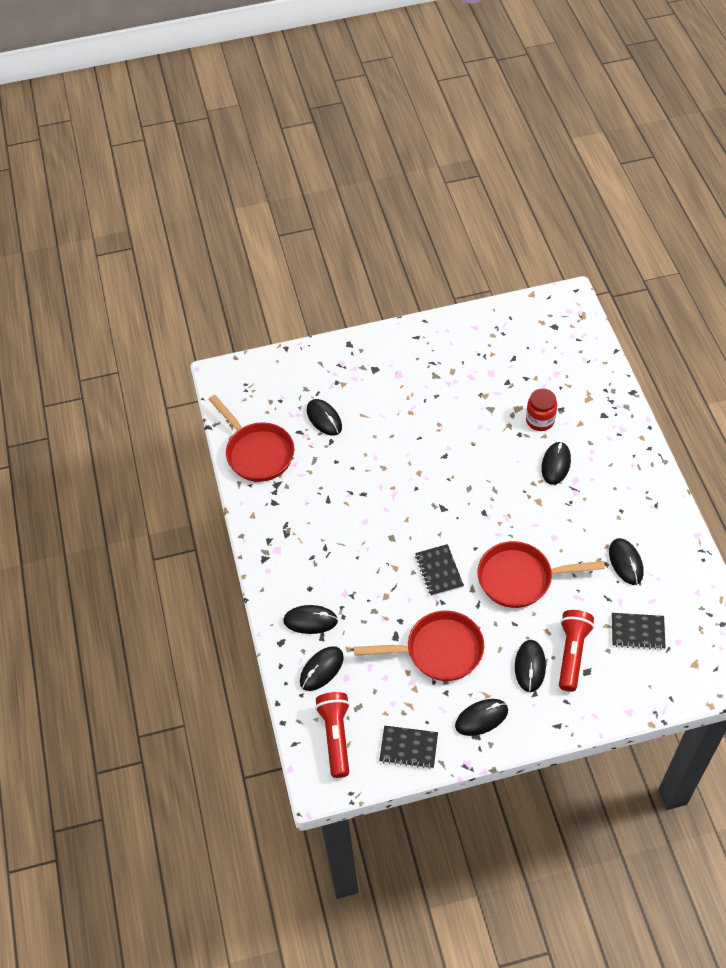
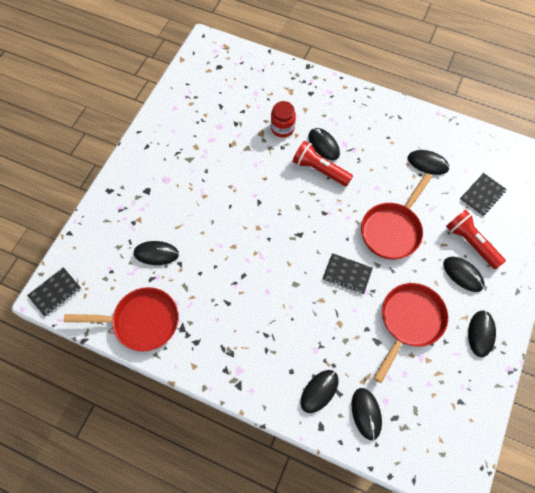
camera: 55 degrees left, 10 degrees up
red flashlight [315,692,350,778] -> red flashlight moved to [293,141,353,186]
black notebook [379,726,438,769] -> black notebook moved to [27,267,81,317]

